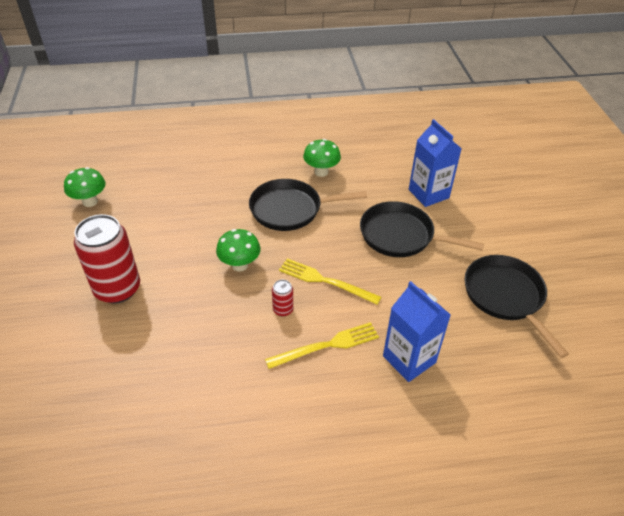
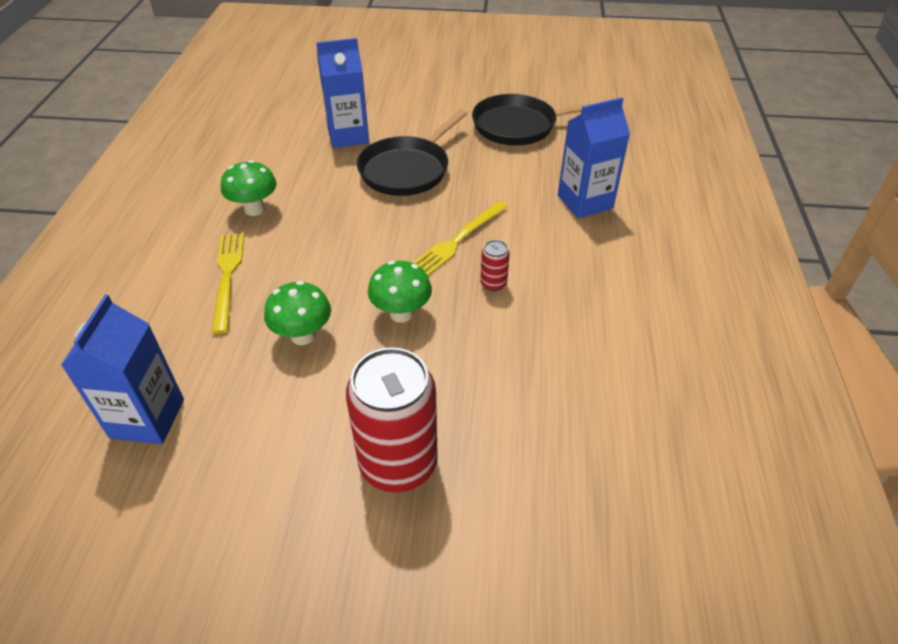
camera: 75 degrees left, 0 degrees up
green mushroom [64,167,105,207] -> green mushroom moved to [264,281,331,345]
black pan [249,179,367,231] -> none
yellow fork [265,322,379,369] -> yellow fork moved to [212,233,244,334]
none -> blue carton [61,294,184,444]

